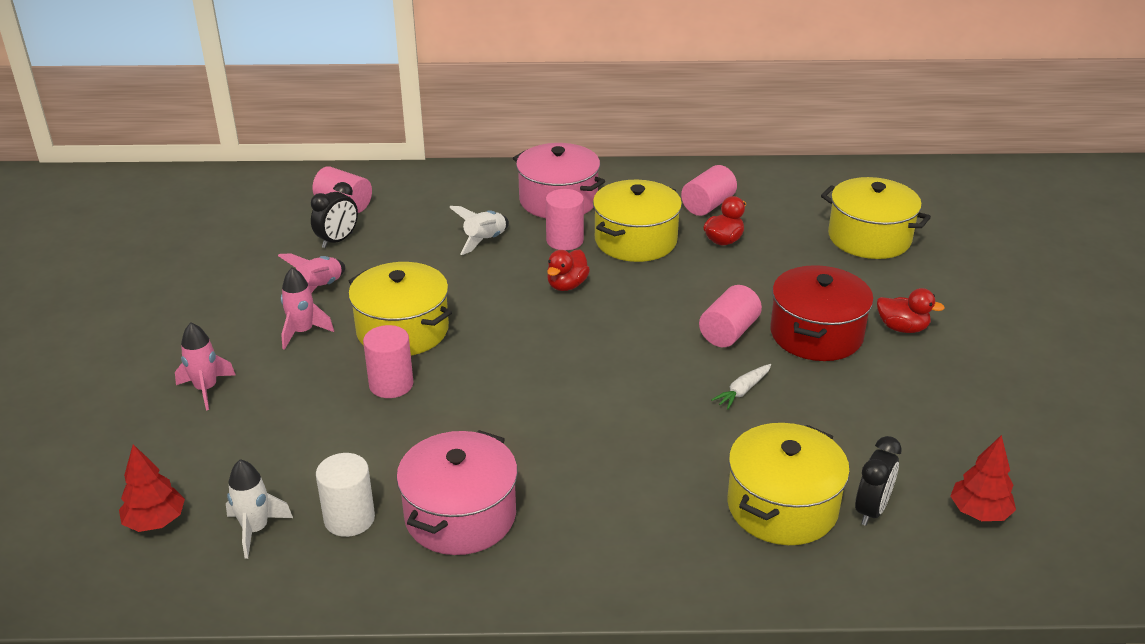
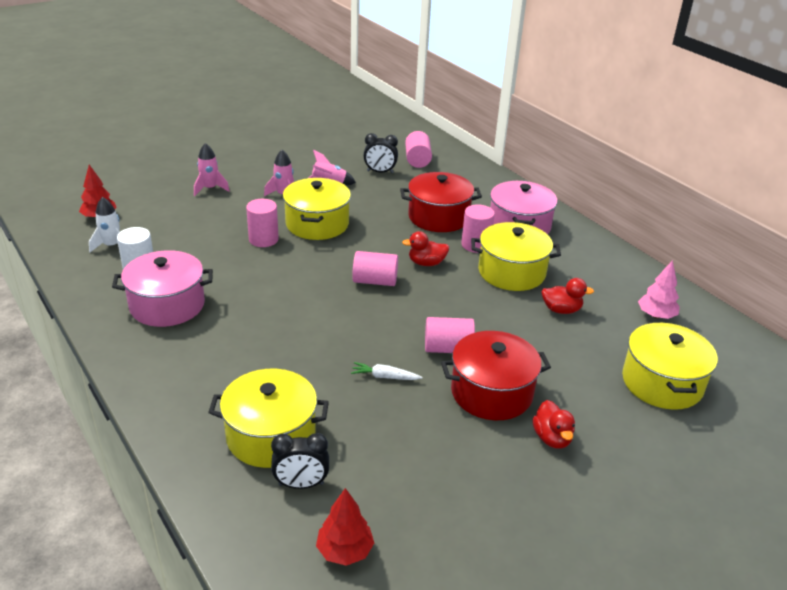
camera: 55 degrees right, 0 degrees up
white rocket [449,206,509,255] -> red pot [400,172,482,232]
pink cylinder [681,165,737,216] -> pink cylinder moved to [352,251,398,286]
none -> pink tree [638,260,680,319]

